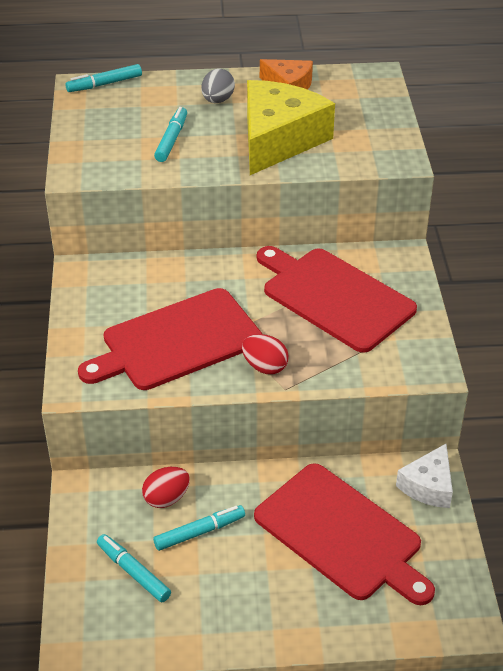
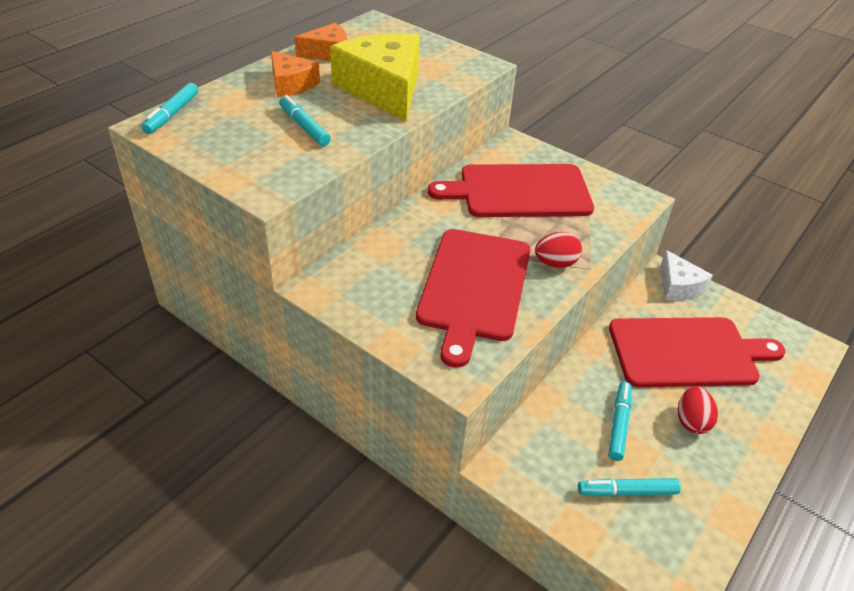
camera: 50 degrees left, 0 degrees up
red egg [142,467,190,508] -> red egg moved to [678,386,718,434]
grey egg [202,68,235,103] -> orange cheese [271,51,320,97]

